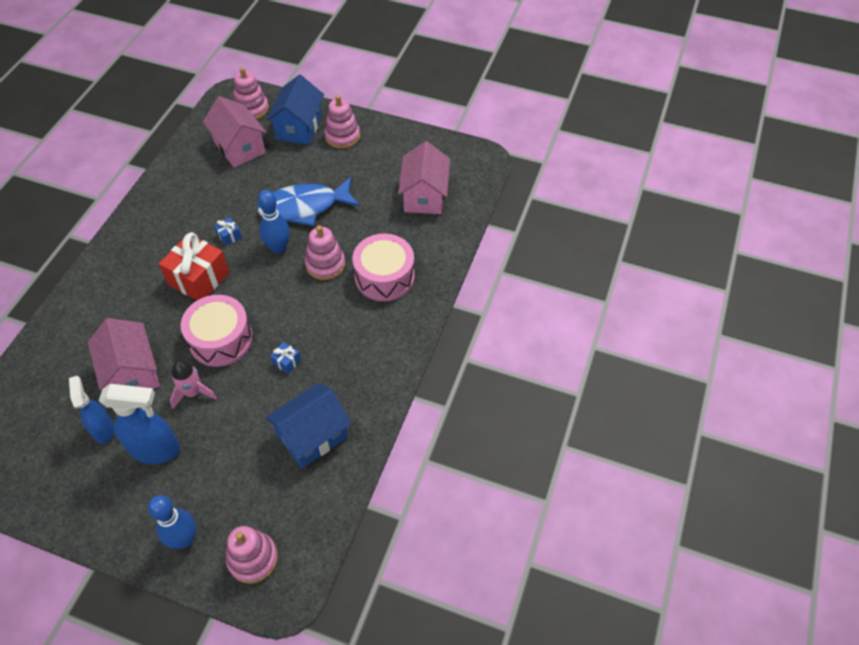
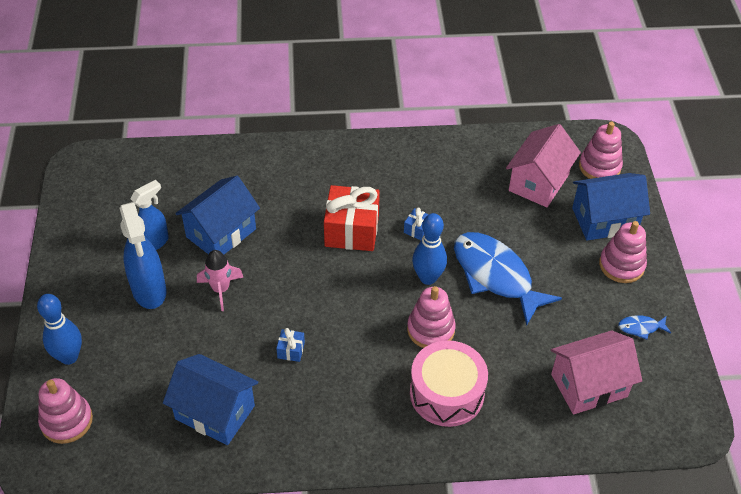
camera: 65 degrees right, 5 degrees down
pink house [88,318,160,390] -> blue house [175,176,260,254]
pink drum [181,295,253,367] -> none
none -> blue fish [618,315,671,340]

